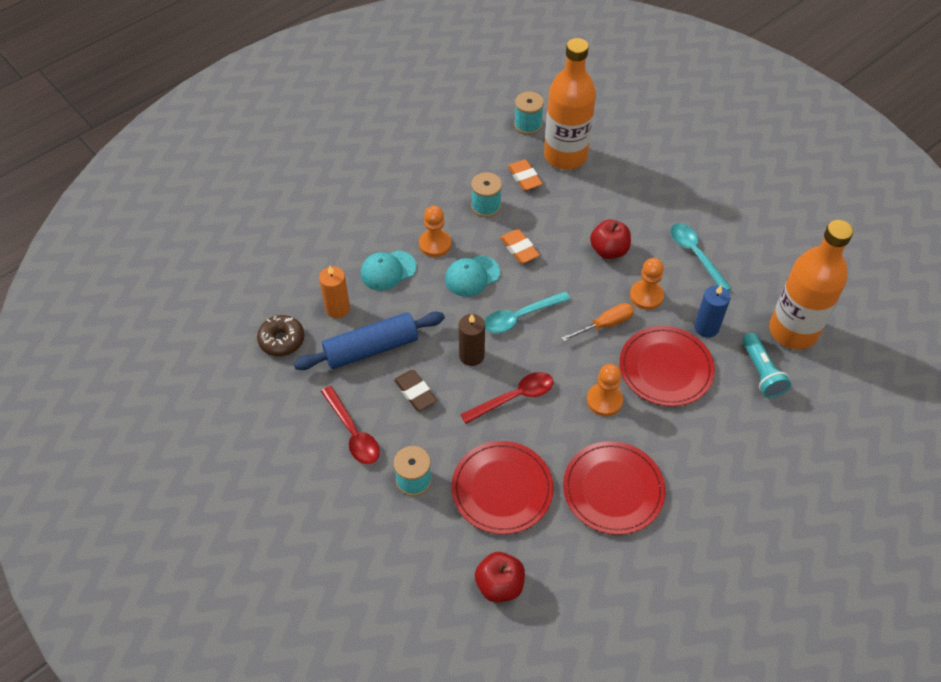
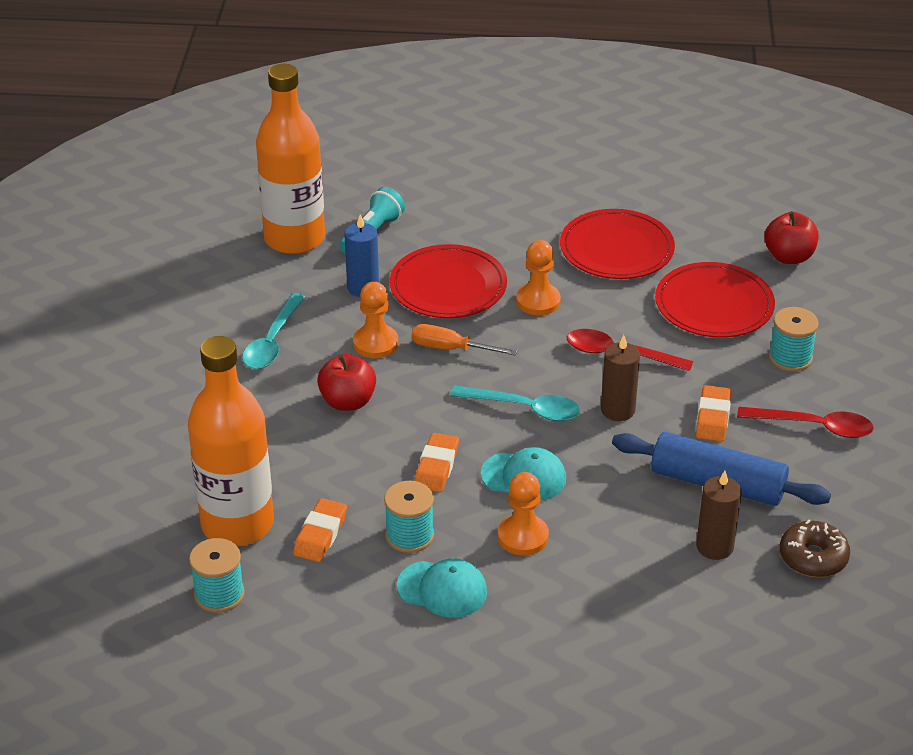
camera: 135 degrees left, 15 degrees down
orange candle [319,266,350,318] -> brown candle [696,471,742,560]
red spoon [321,386,380,464] -> red spoon turned 90 degrees clockwise [737,407,874,438]
turquoise cap [361,250,417,291] -> turquoise cap moved to [397,558,487,618]
brown eraser [394,370,437,411] -> orange eraser [696,385,731,442]

